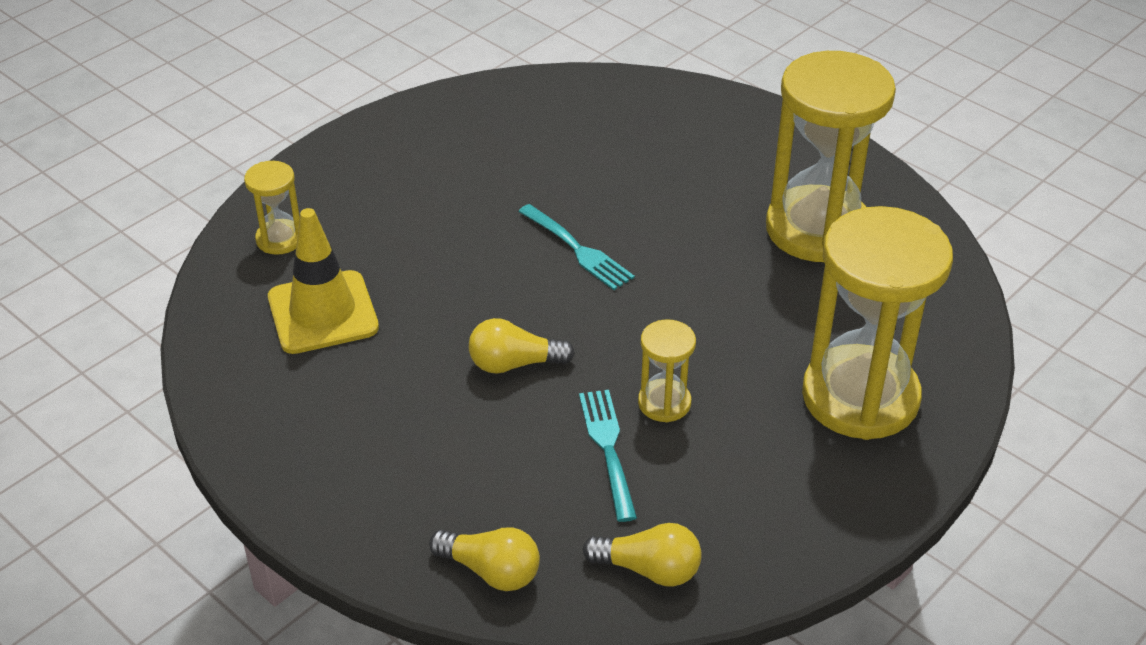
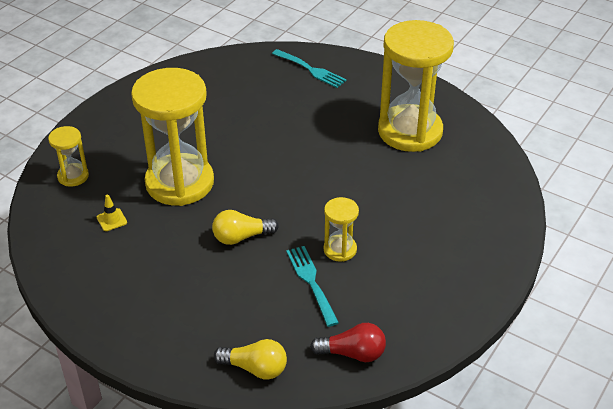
camera: 10 degrees left, 0 degrees up
yellow traffic cone [268,208,379,354] -> yellow traffic cone [97,195,127,231], size x0.40
turquoise fork [518,204,635,290] -> turquoise fork moved to [272,49,347,88]
yellow light bulb [583,523,702,587] -> red light bulb [310,323,386,362]
yellow hourglass [802,206,953,440] -> yellow hourglass moved to [131,68,214,206]

